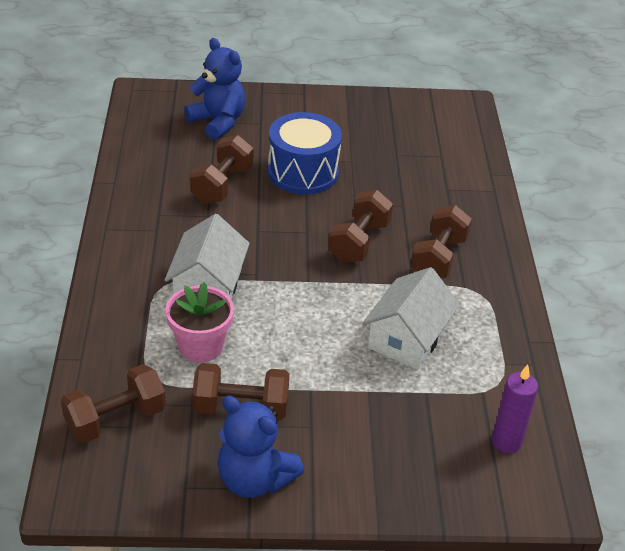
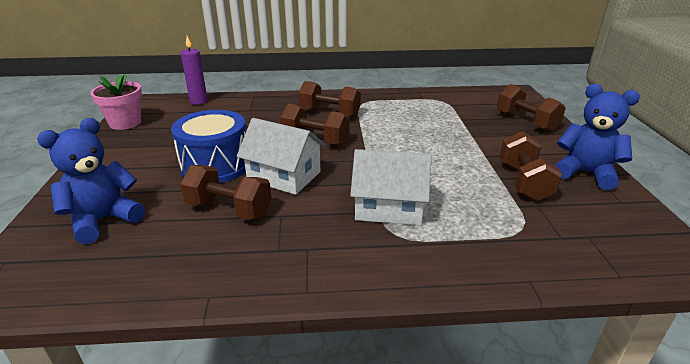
camera: 90 degrees left, 10 degrees down
brown dumbbell [61,364,166,443] -> brown dumbbell moved to [497,84,565,132]
pink flower pot [165,282,234,363] -> pink flower pot moved to [90,74,142,130]
blue teddy bear [217,396,304,498] -> blue teddy bear turned 90 degrees counterclockwise [555,84,640,190]
white house [363,267,460,370] -> white house moved to [237,118,326,195]
purple candle [492,364,538,453] -> purple candle moved to [180,36,208,105]

